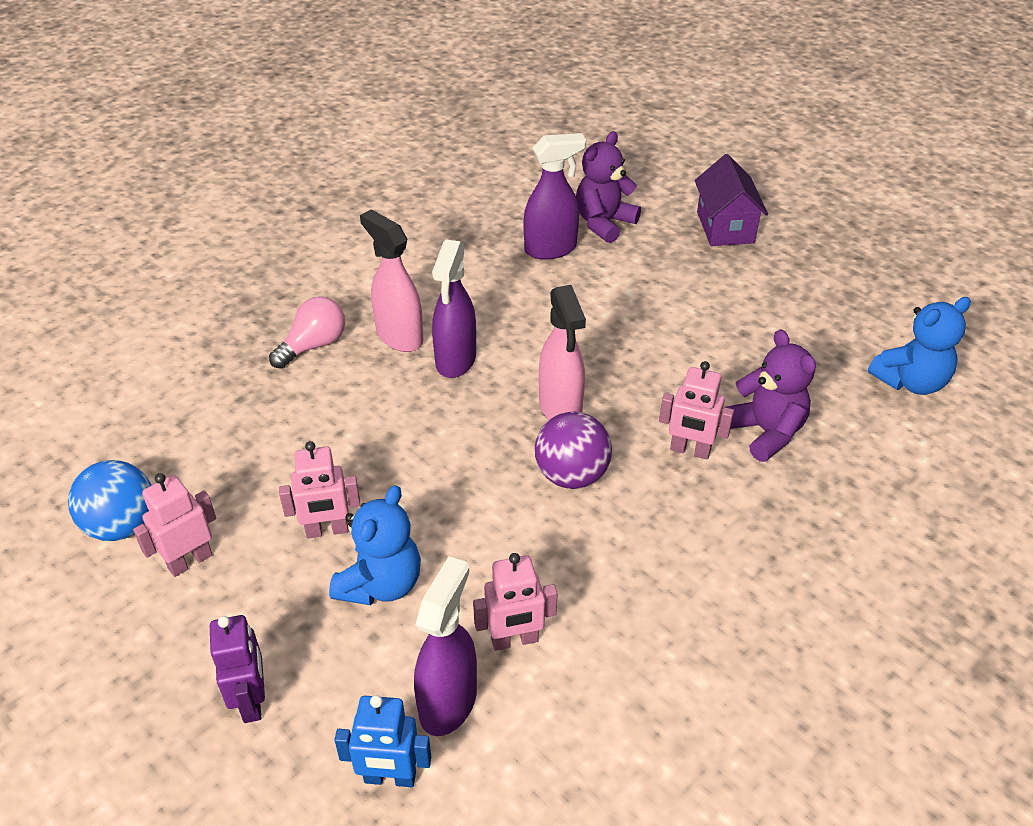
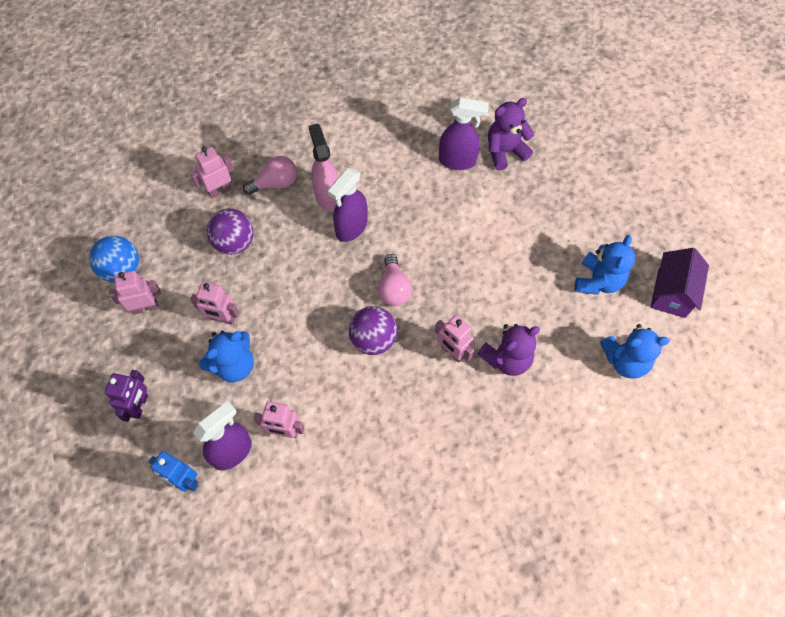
camera: 25 degrees right, 20 degrees up
pink spray bottle [539,285,586,420] -> pink light bulb [378,254,412,306]
purple house [695,154,768,246] -> purple house moved to [650,248,709,318]
purple teddy bear [724,329,816,462] -> purple teddy bear turned 60 degrees clockwise [477,324,540,376]
none -> pink robot [190,147,234,198]
none -> purple ball [207,208,254,255]
none -> blue teddy bear [575,235,635,295]

